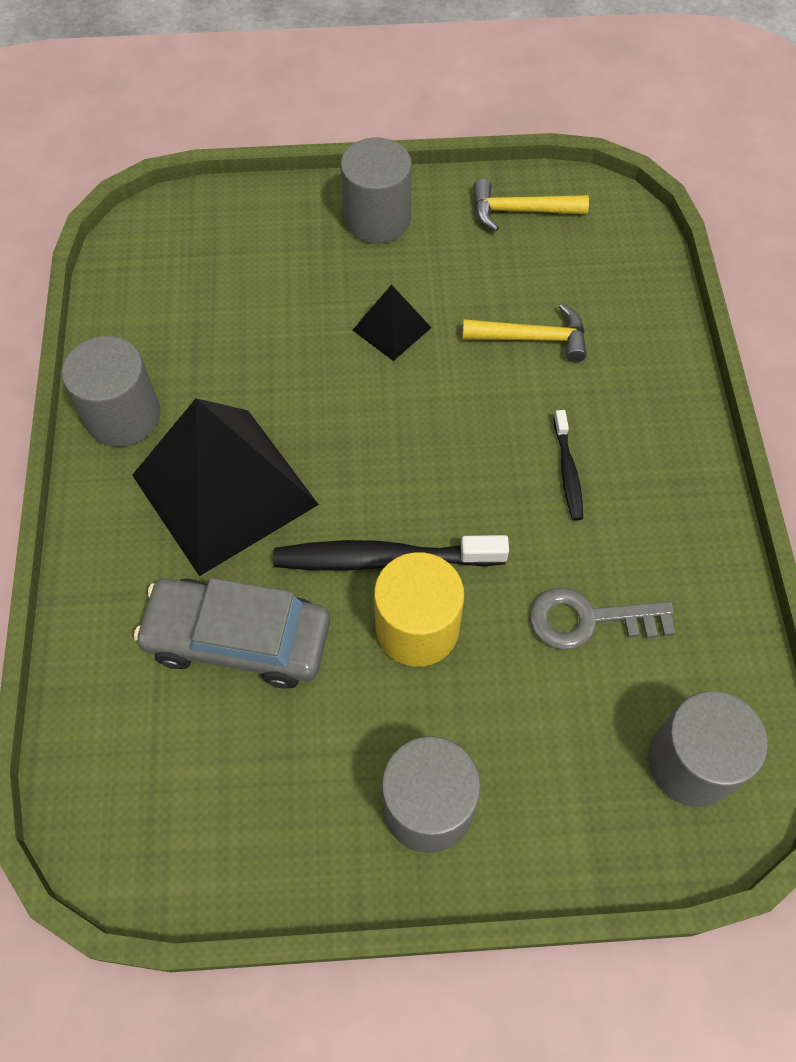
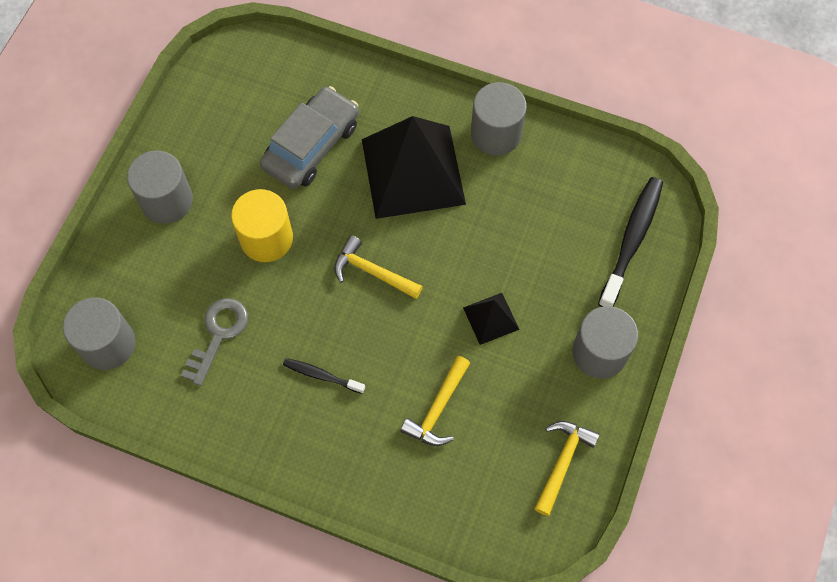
camera: 115 degrees right, 5 degrees up
black toothbrush [273,535,509,571] -> black toothbrush moved to [598,177,663,307]
none -> yellow hammer [334,235,423,299]

